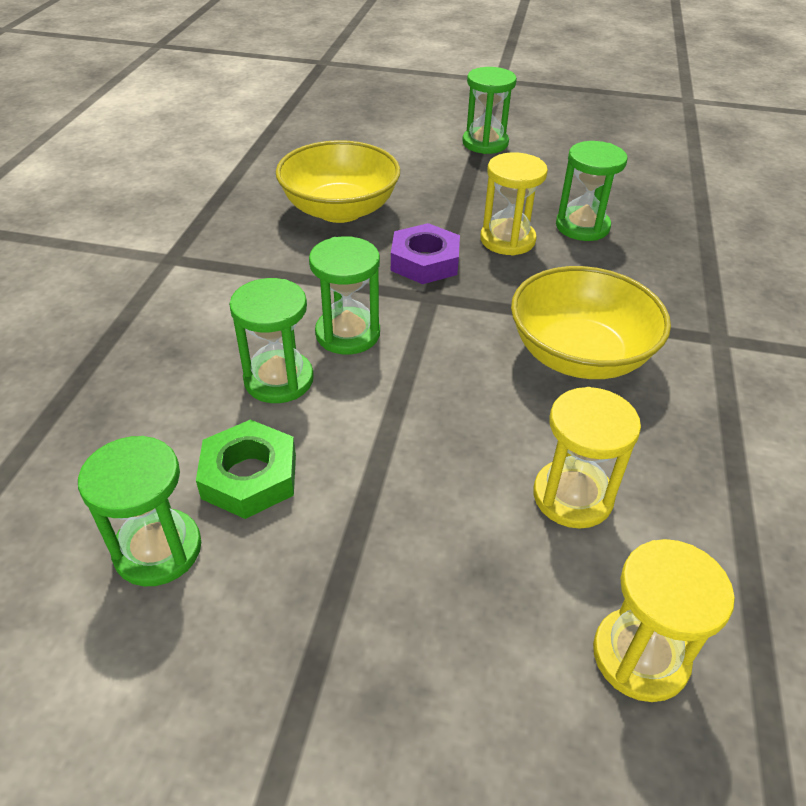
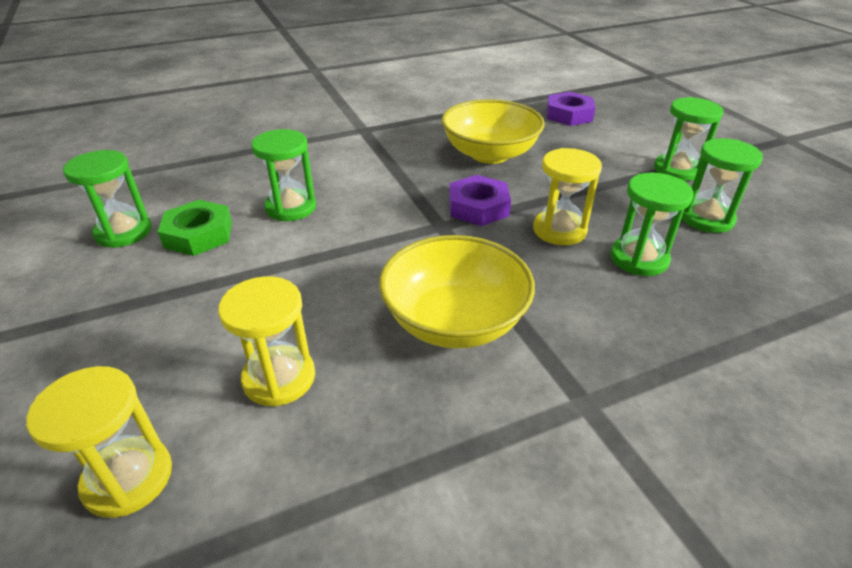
camera: 55 degrees right, 5 degrees down
green hourglass [309,236,380,355] -> green hourglass moved to [681,138,763,233]
none -> purple nut [547,92,595,126]

